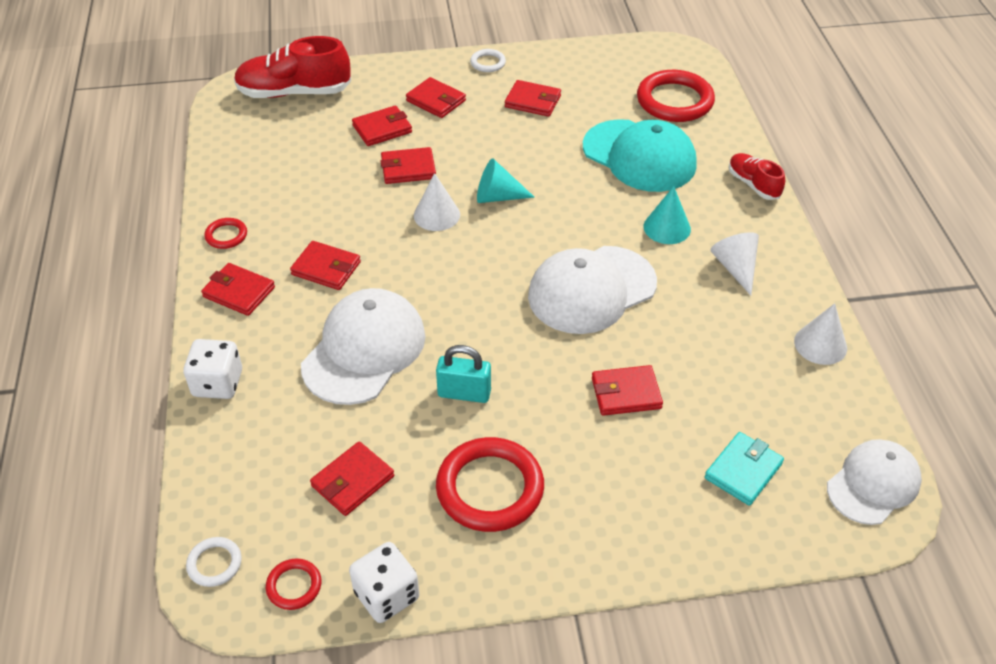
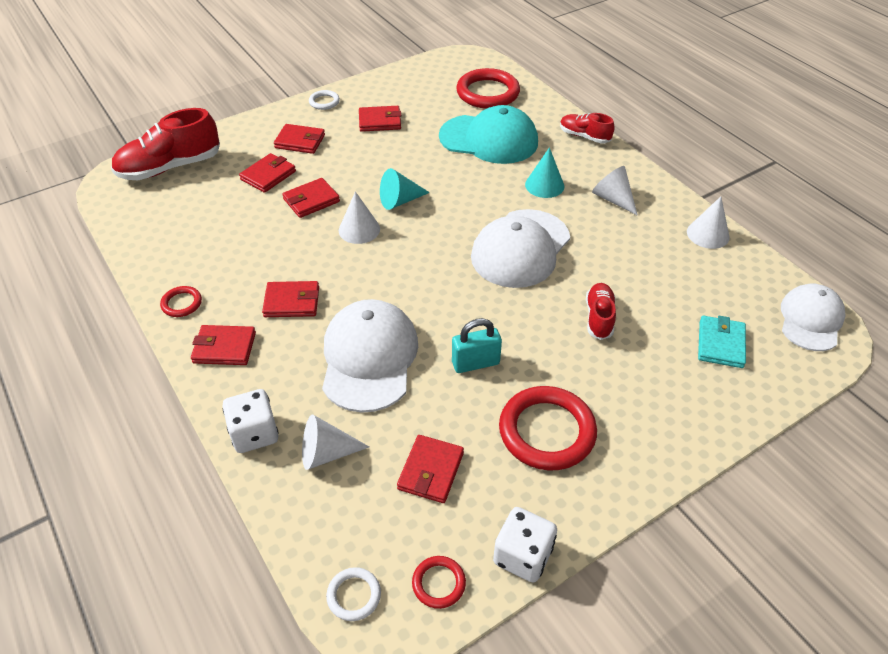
camera: 25 degrees left, 0 degrees up
red wallet [592,365,663,416] -> red shoe [586,283,616,340]
none -> white cone [302,415,369,470]

